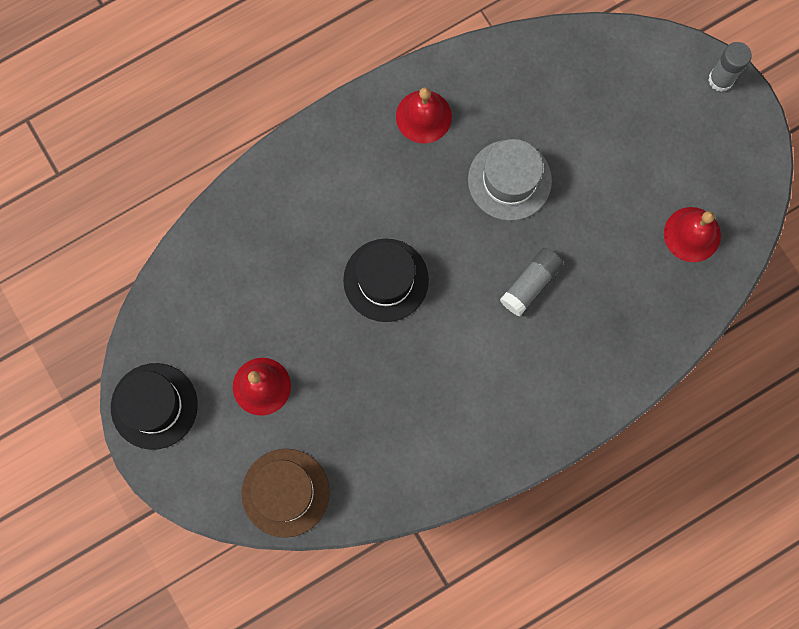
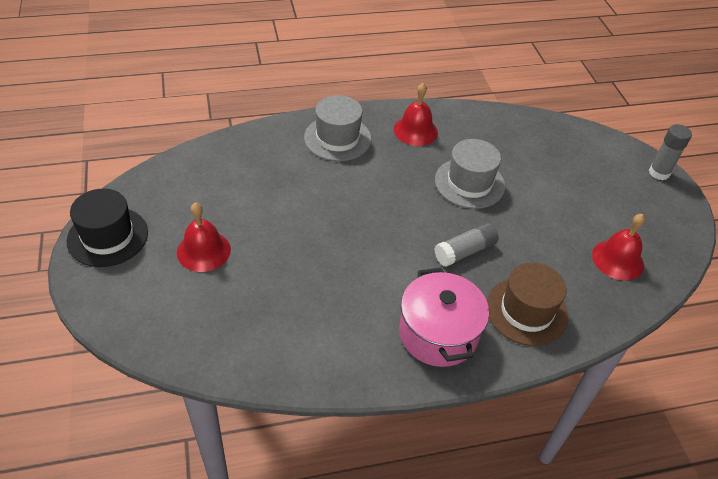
camera: 15 degrees right, 30 degrees down
brown hat [241,449,330,538] -> brown hat moved to [487,263,568,346]
black hat [343,239,429,322] -> none
none -> grey hat [304,95,371,161]
none -> pink pot [399,268,489,367]

